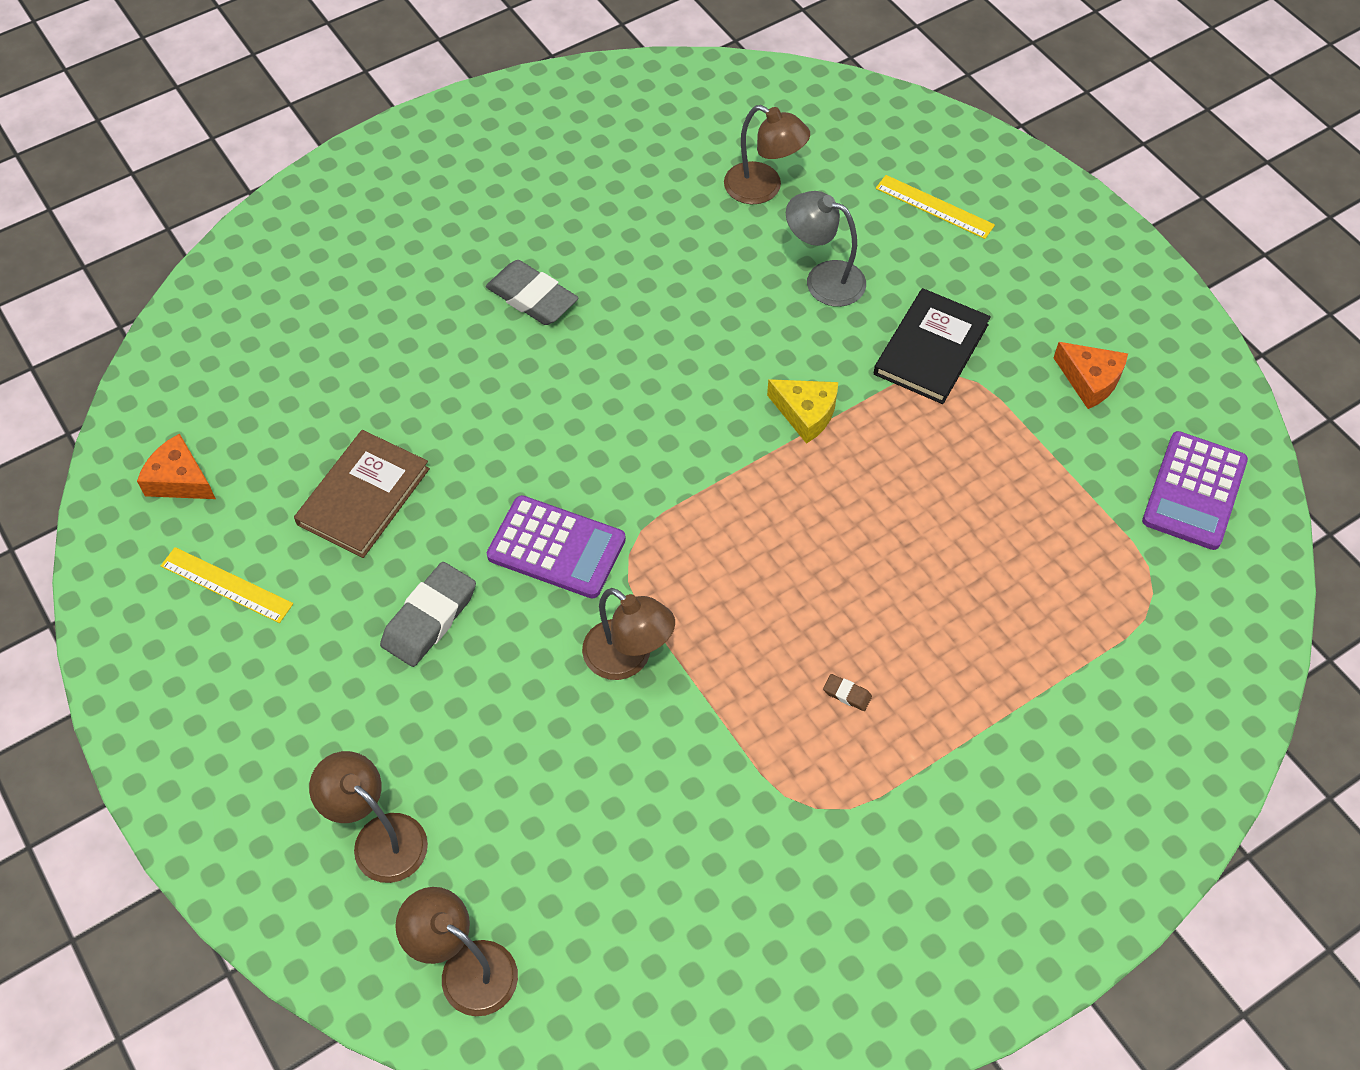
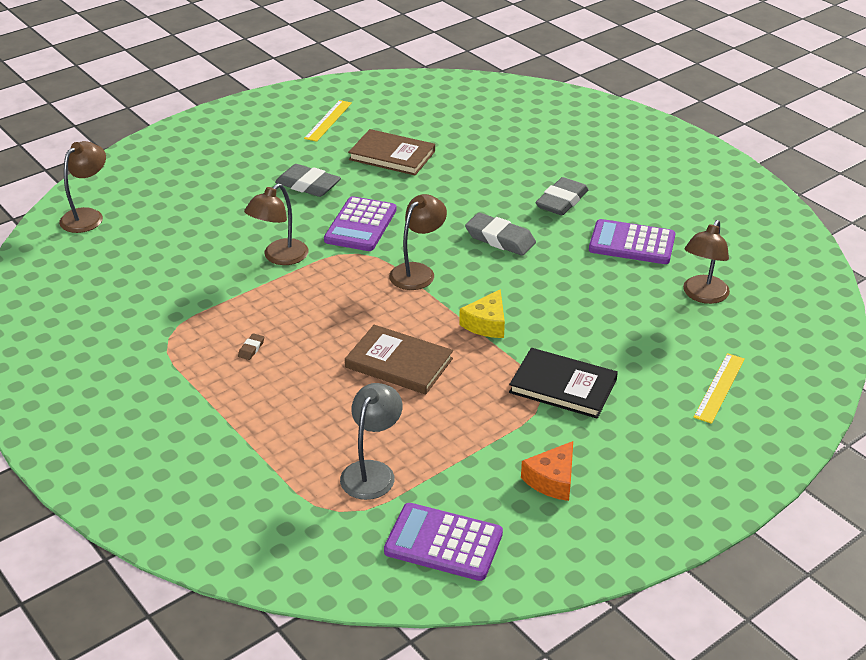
camera: 85 degrees right, 20 degrees down
orange cheese [137,433,216,499] -> none
brown lamp [309,751,428,883] -> brown lamp moved to [389,194,447,290]
grey lamp [786,191,866,307] -> grey lamp moved to [340,383,402,500]
none -> brown book [345,325,453,395]
none -> grey eraser [465,213,536,256]
none -> purple calculator [589,219,676,264]

